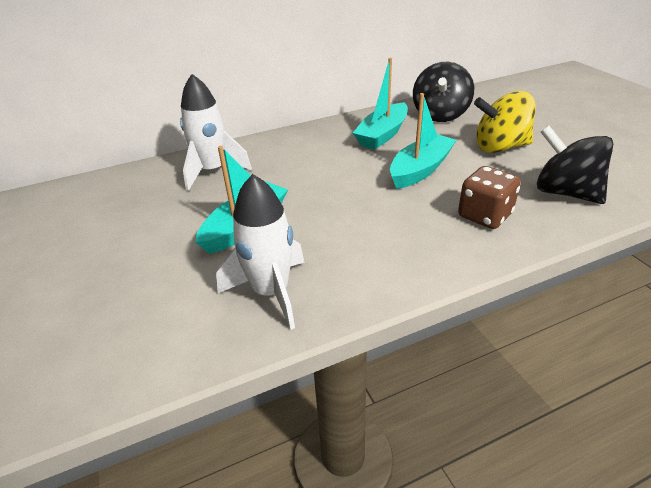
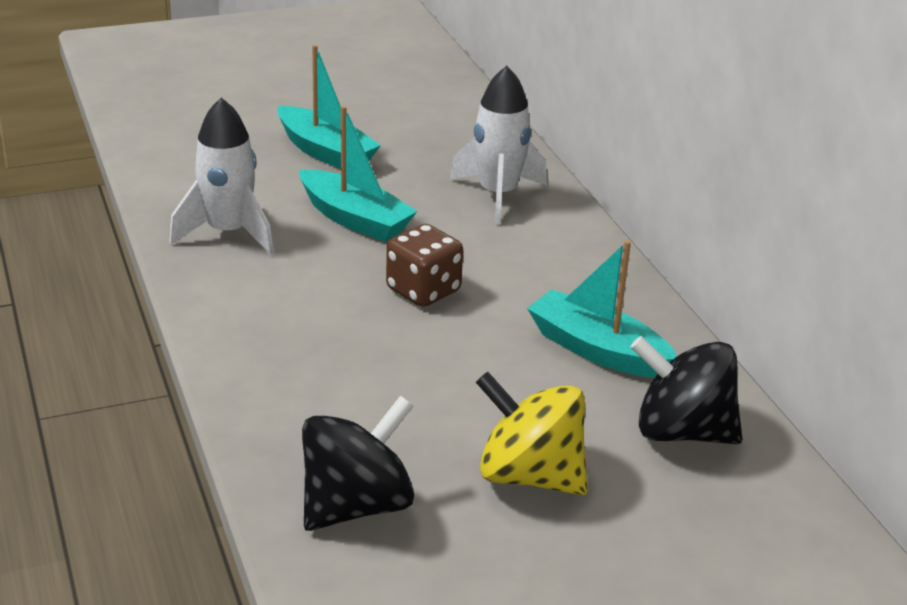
camera: 90 degrees right, 5 degrees down
turquoise boat [390,93,456,189] -> turquoise boat moved to [278,45,381,169]
brown dice [458,166,521,229] -> brown dice moved to [386,224,463,307]
yellow spinning top [474,91,536,153] -> yellow spinning top turned 60 degrees counterclockwise [476,372,588,495]

